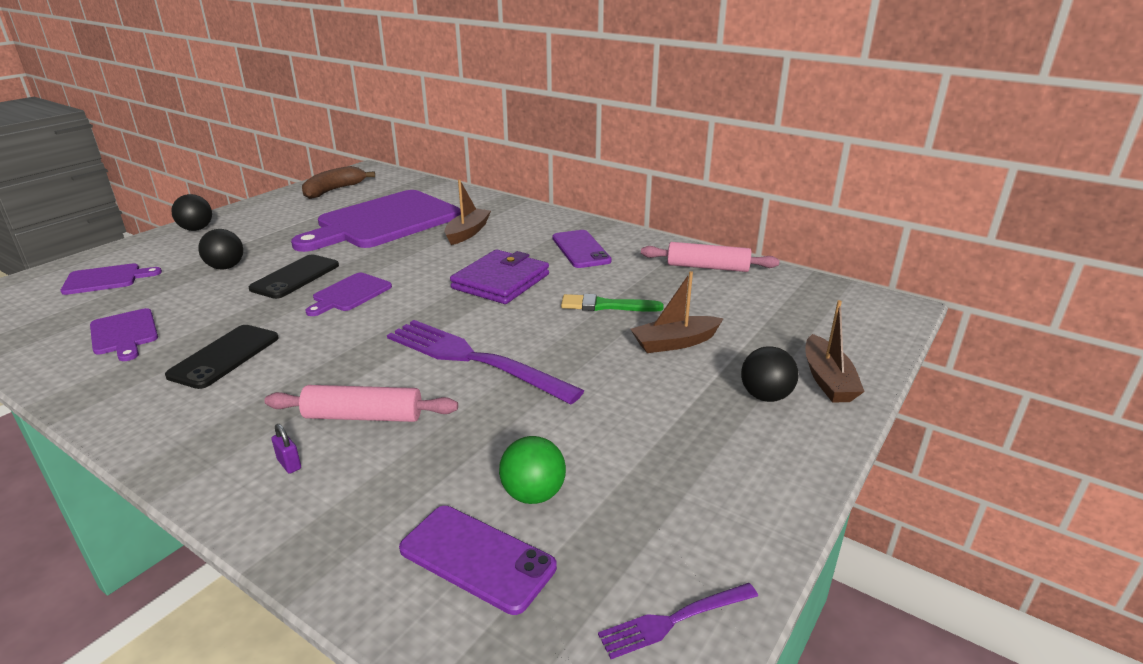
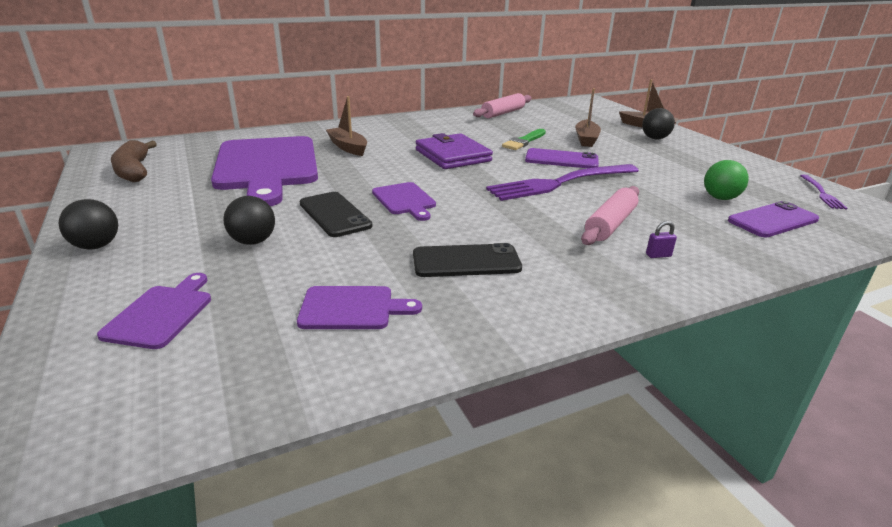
camera: 60 degrees left, 0 degrees up
black phone [165,325,279,389] -> black phone turned 60 degrees counterclockwise [413,243,522,277]
purple phone [552,230,612,268] -> purple phone moved to [525,148,599,168]

